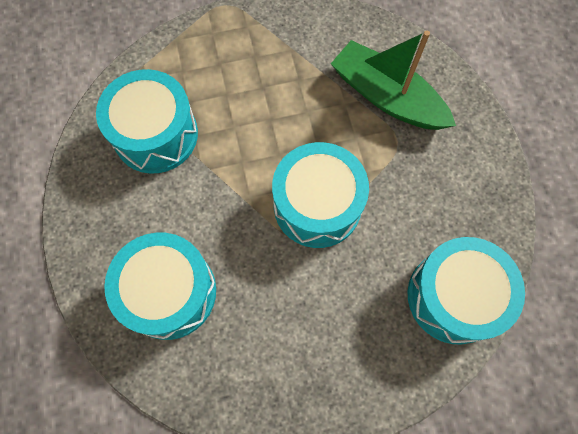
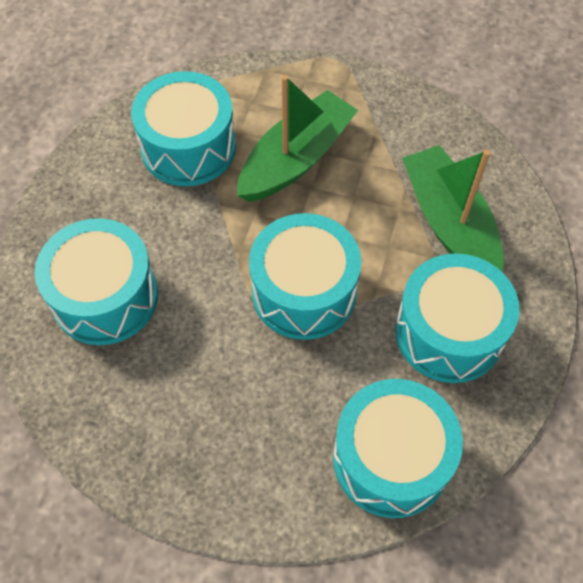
camera: 30 degrees right, 10 degrees down
none -> green boat [237,75,358,202]
none -> turquoise drum [395,253,519,383]

